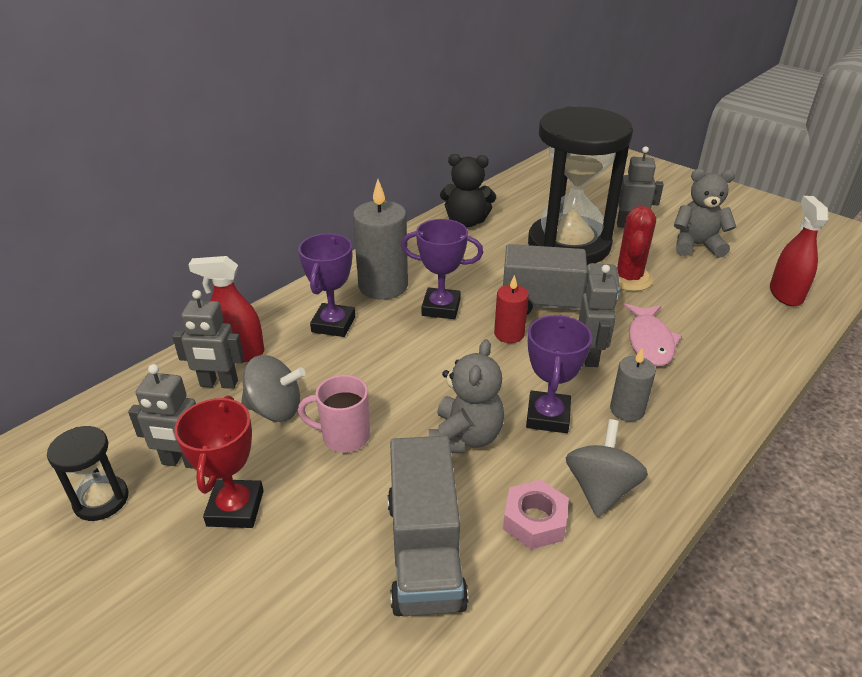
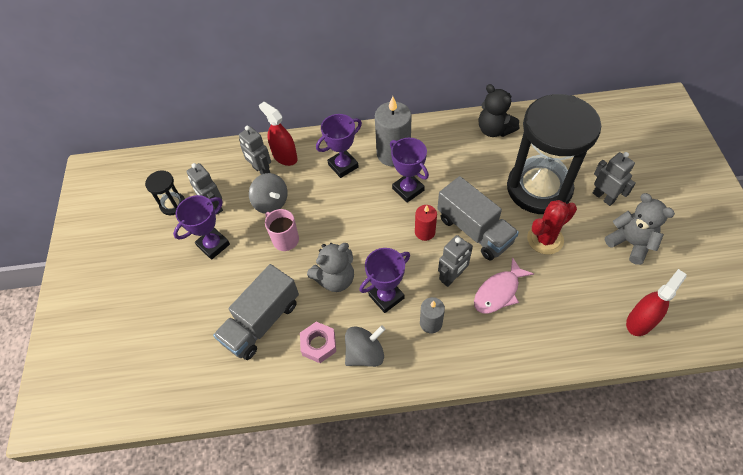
camera: 45 degrees right, 20 degrees up
red trophy [174,395,264,528] -> purple trophy [173,195,230,260]

